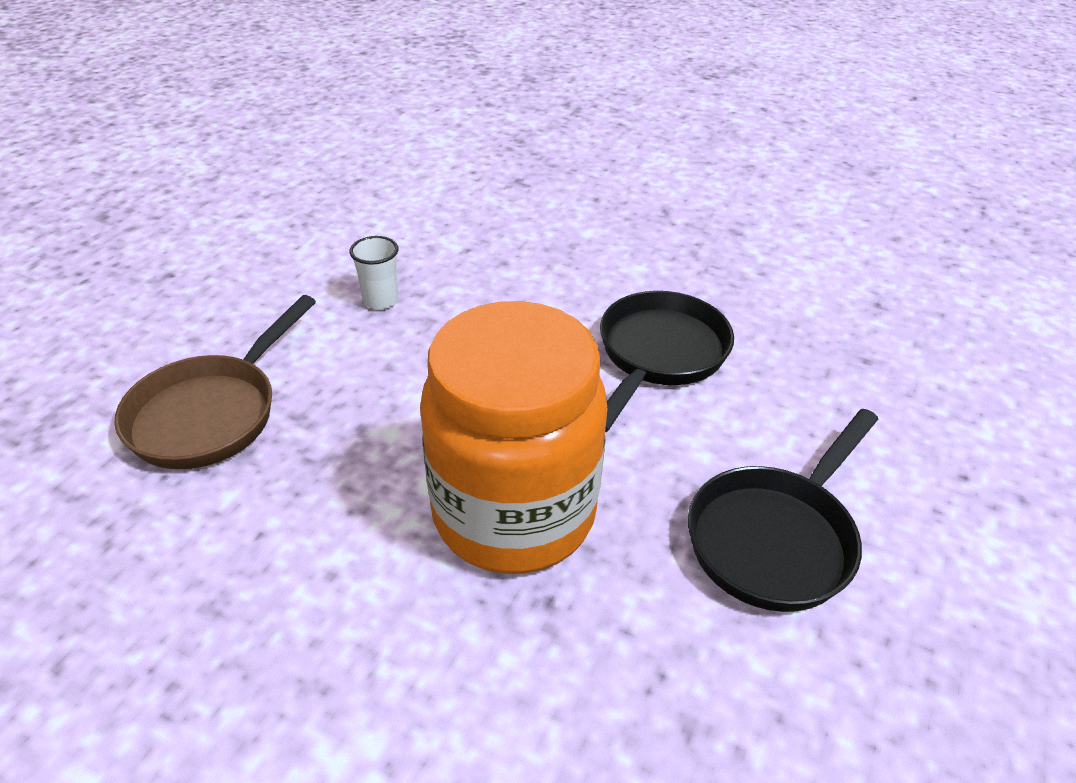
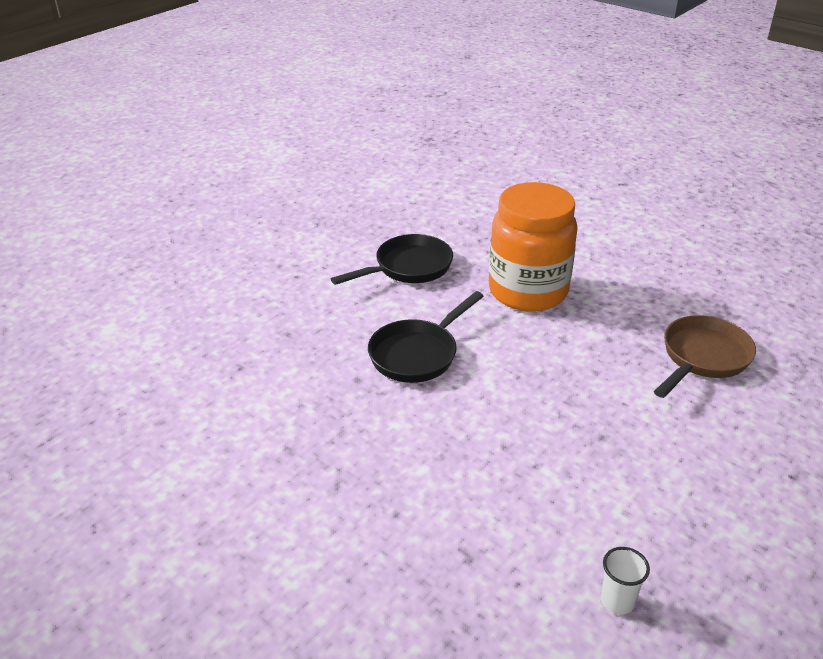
camera: 165 degrees left, 5 degrees down
white cup [350,236,399,310] -> white cup moved to [601,547,650,615]

